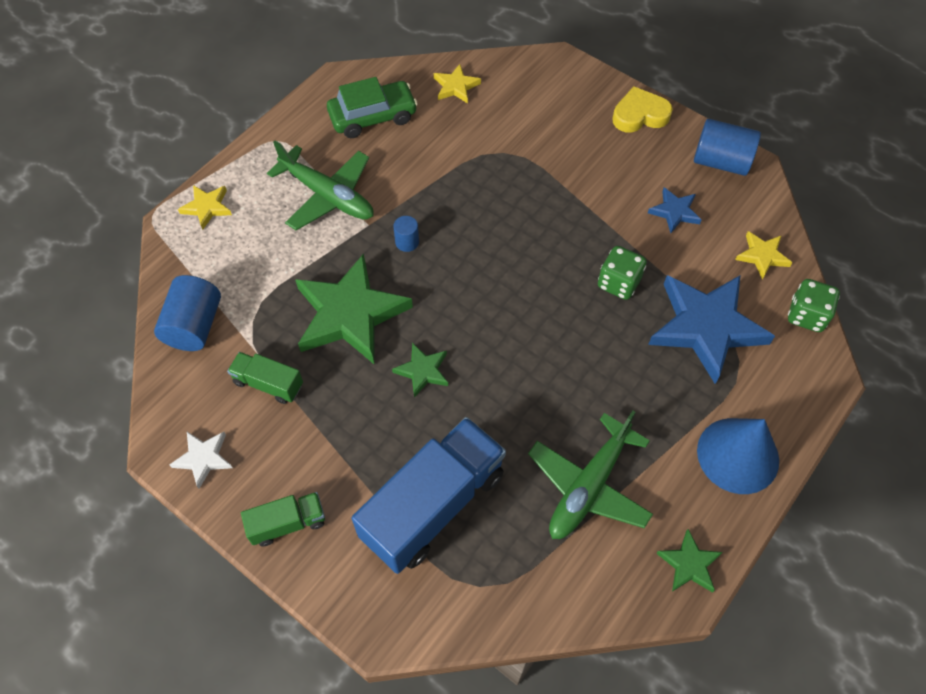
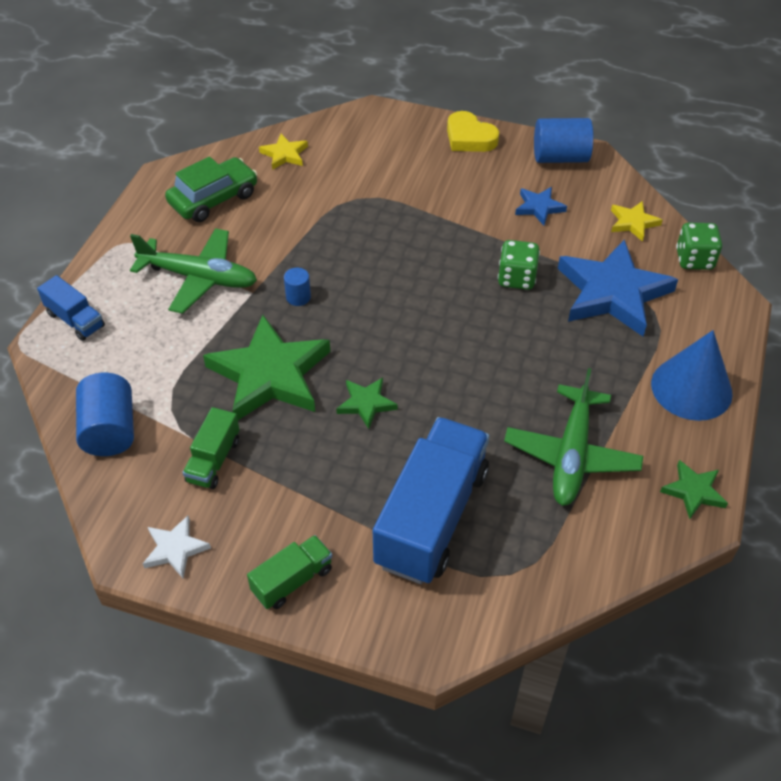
camera: 20 degrees left, 10 degrees down
yellow star [178,185,232,230] -> blue truck [37,275,105,341]
green truck [227,352,303,404] -> green truck turned 75 degrees counterclockwise [183,407,240,489]
yellow heart [612,86,673,132] -> yellow heart turned 105 degrees counterclockwise [447,111,499,152]

